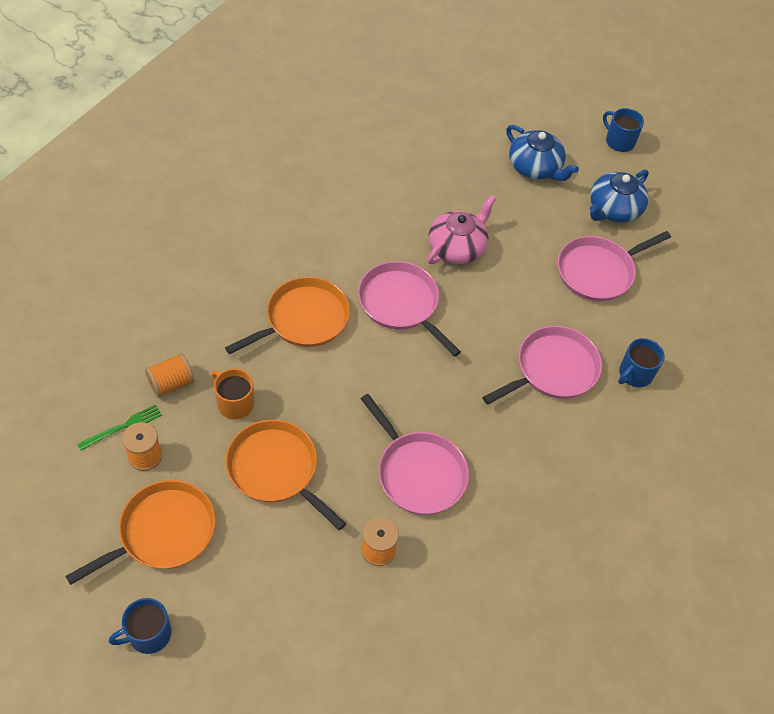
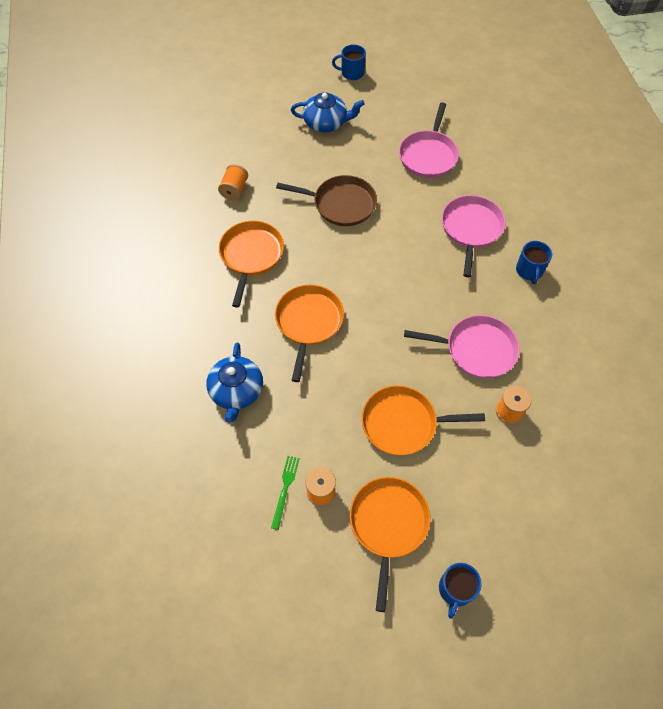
camera: 40 degrees left, 5 degrees up
orange spool [145,353,194,398] -> orange spool moved to [218,164,248,200]
orange mug [212,368,254,420] -> none
pink pan [358,261,461,357] -> none
pink teapot [427,195,496,264] -> brown pan [276,175,377,226]
blue teapot [590,170,649,223] -> blue teapot moved to [206,342,263,423]
blue mug [618,338,665,387] -> blue mug moved to [516,241,552,284]
none -> orange pan [219,221,284,308]

